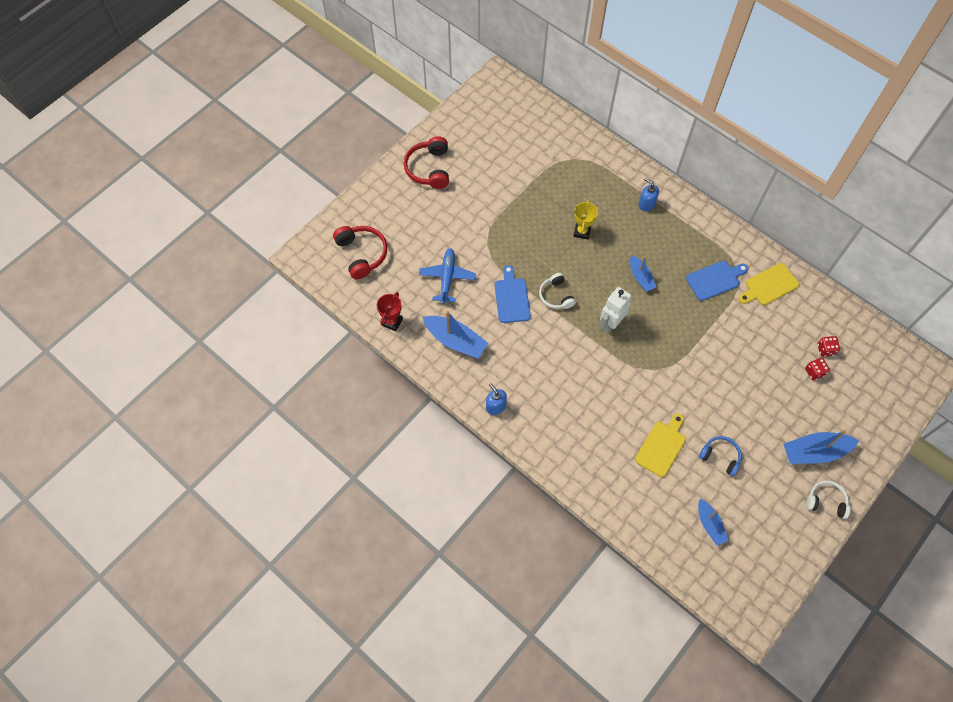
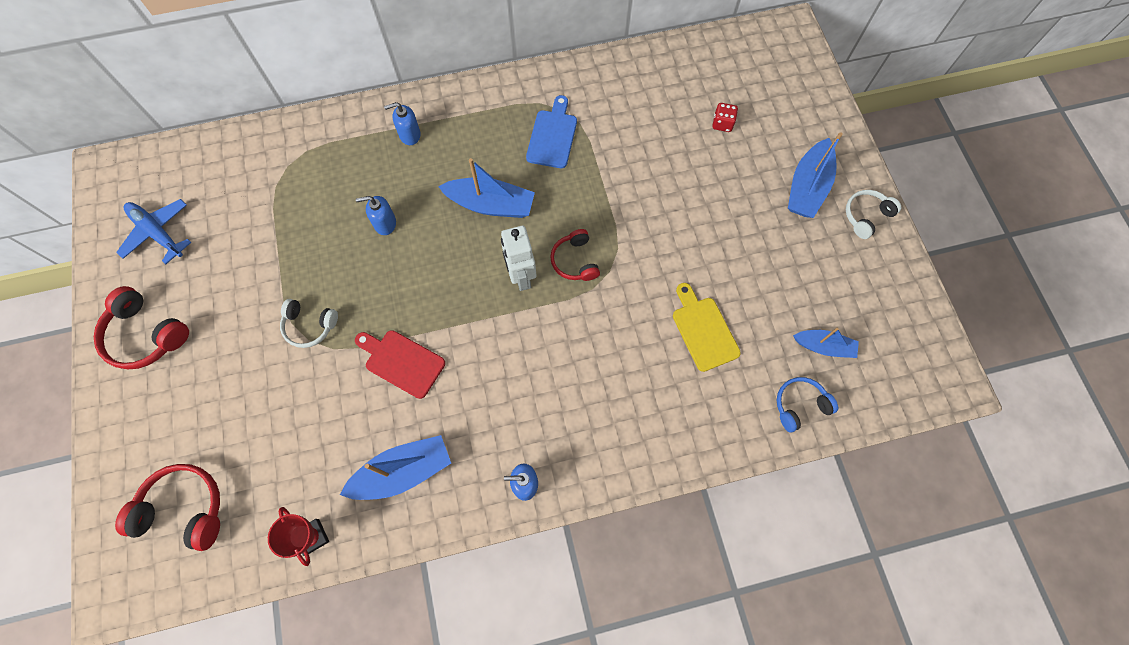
camera: 55 degrees left, 5 degrees up
blue plane [419,248,476,304] -> blue plane moved to [116,199,192,264]
blue cutting board [495,265,531,323] -> red cutting board [355,330,445,399]
white headphones [539,273,576,309] -> white headphones moved to [280,299,338,348]
yellow trophy [573,200,598,239] -> blue soap dispenser [356,196,396,235]
blue boat [630,255,657,291] -> blue boat [438,158,535,218], size x1.61
blue headphones [699,436,742,476] -> blue headphones moved to [777,377,838,432]
yellow cutting board [738,263,799,305] -> none
red dice [818,336,840,357] -> none
none -> red headphones [550,229,600,281]

